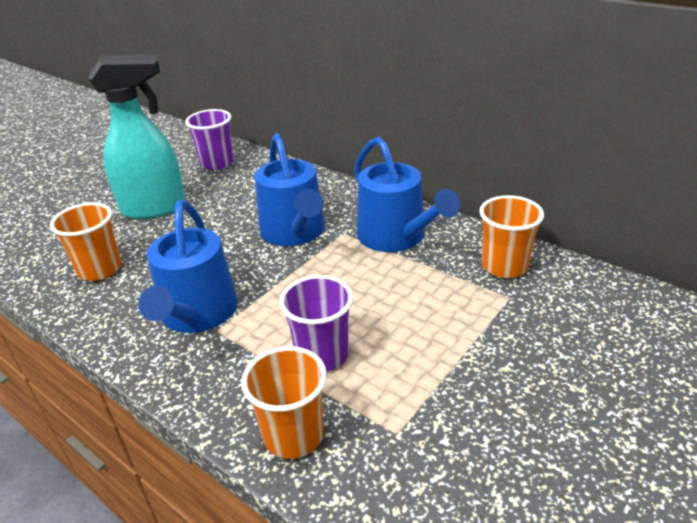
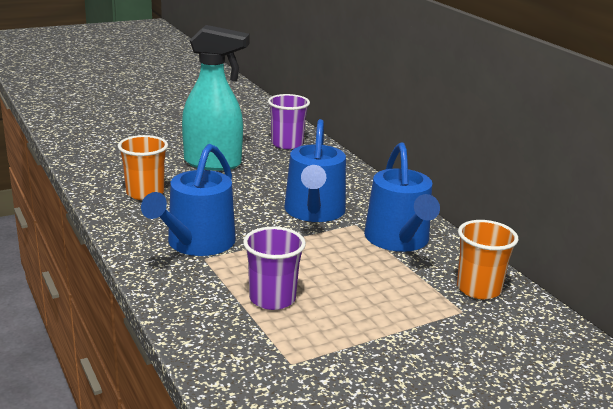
camera: 20 degrees right, 10 degrees down
orange cup [241,346,327,459] -> none

